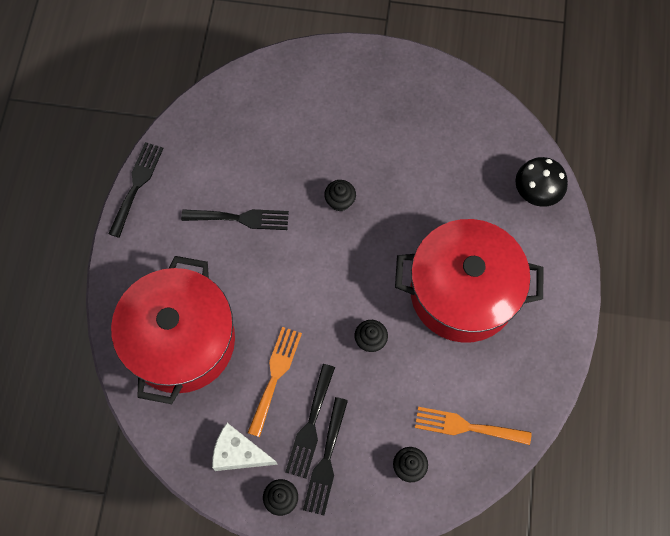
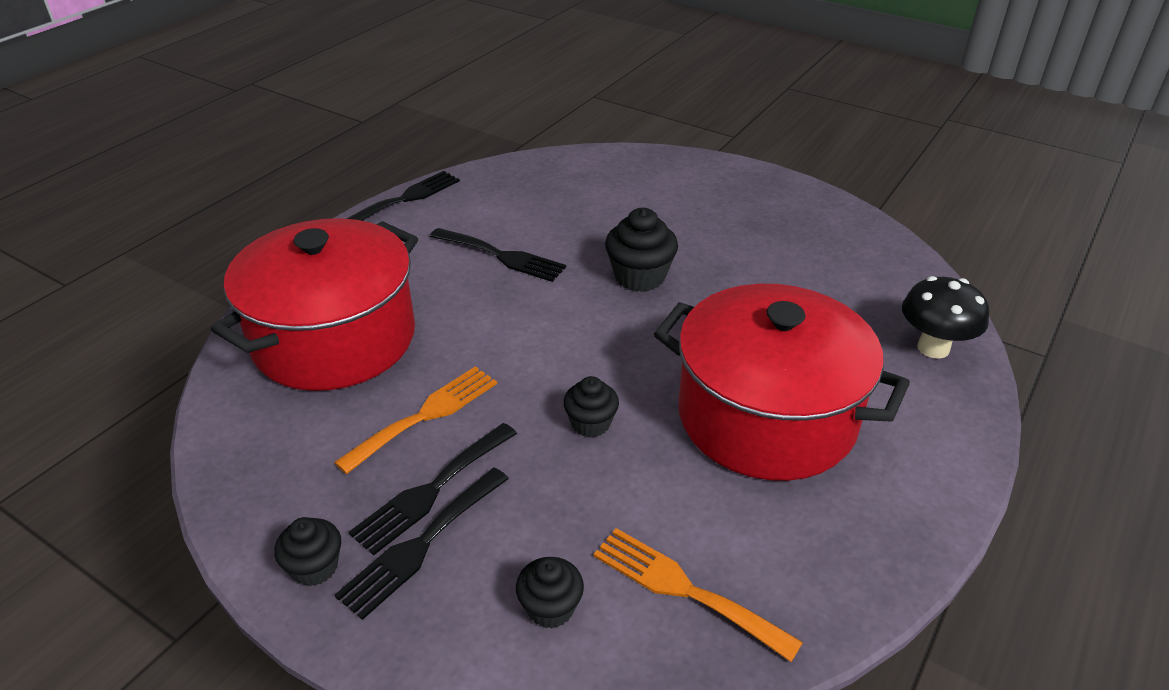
camera: 25 degrees right, 30 degrees down
white cheese [212,423,278,471] -> none
black cupcake [324,180,356,212] -> black cupcake [605,208,678,292], size x1.58

